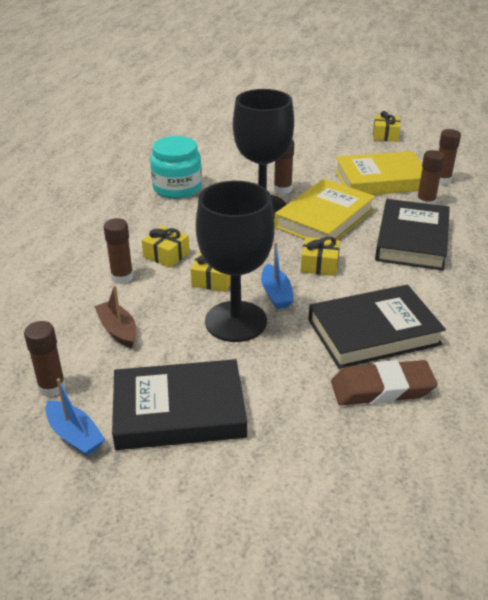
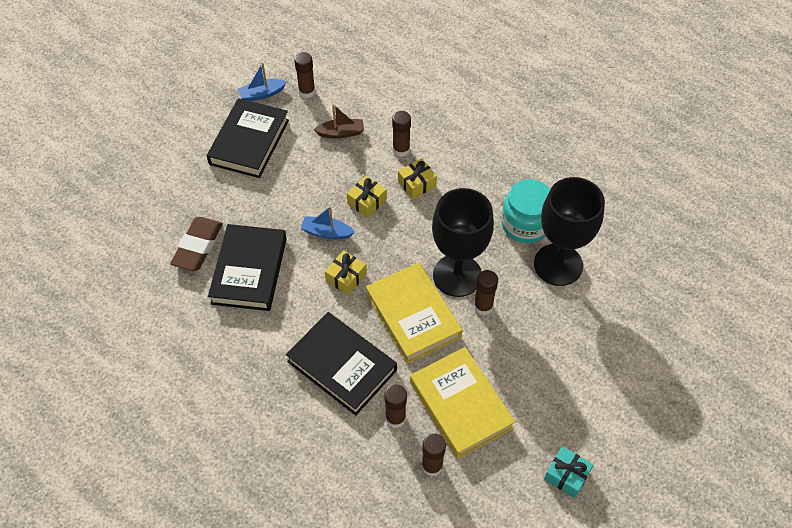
camera: 115 degrees right, 20 degrees up
black goblet [196,181,275,342] -> black goblet moved to [534,177,605,286]
yellow book [335,151,423,195] -> yellow book turned 45 degrees counterclockwise [410,347,515,459]
yellow gift [373,111,400,142] -> turquoise gift [544,446,593,498]

